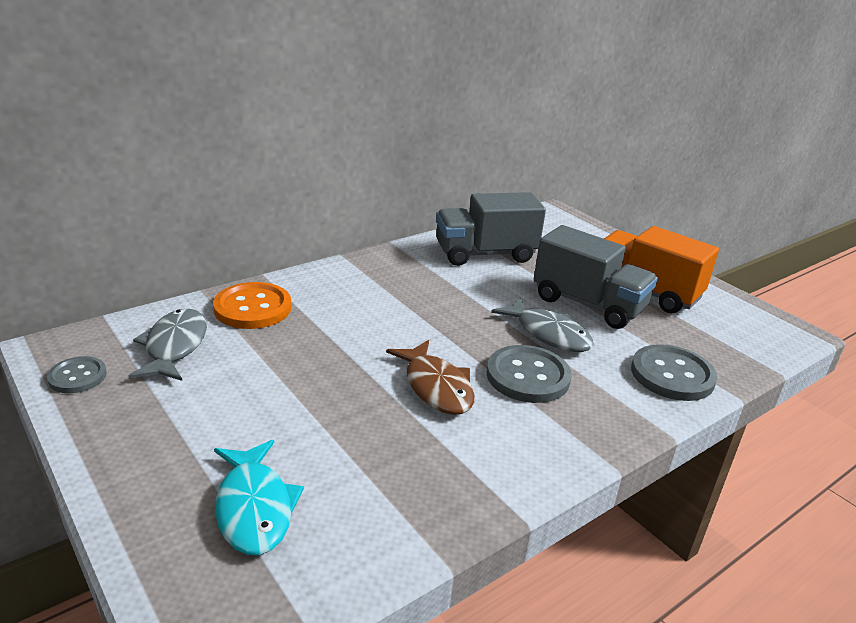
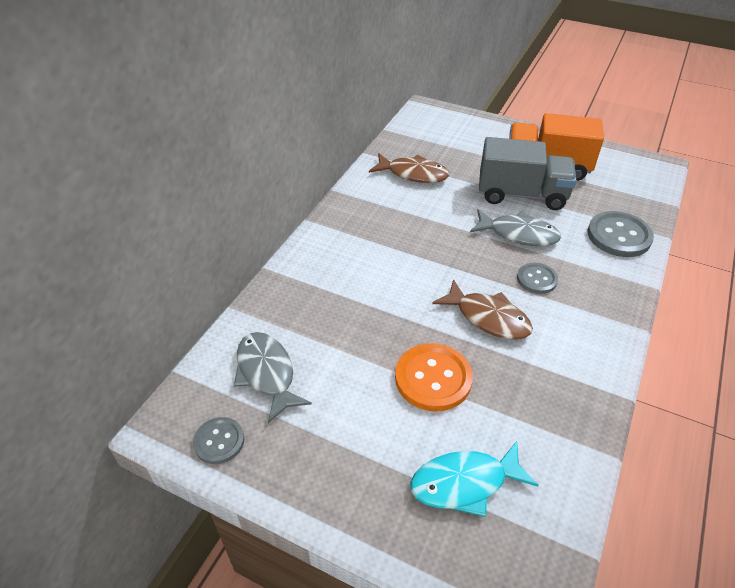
camera: 25 degrees left, 15 degrees up
orange button [213,282,291,329] -> orange button moved to [395,343,473,412]
turquoise fish [214,440,304,555] -> turquoise fish turned 120 degrees clockwise [411,441,538,517]
grey truck [436,192,546,266] -> brown fish [369,153,449,183]
grey button [487,345,572,403] -> grey button [517,263,558,294], size x0.60

